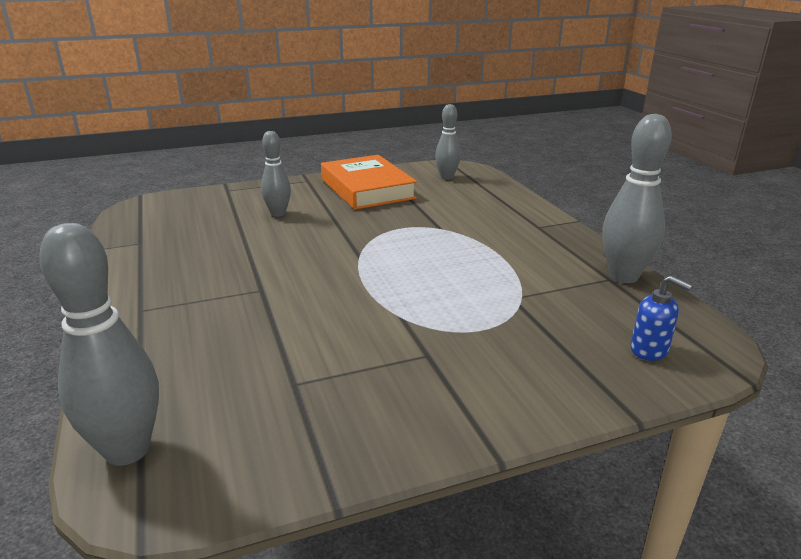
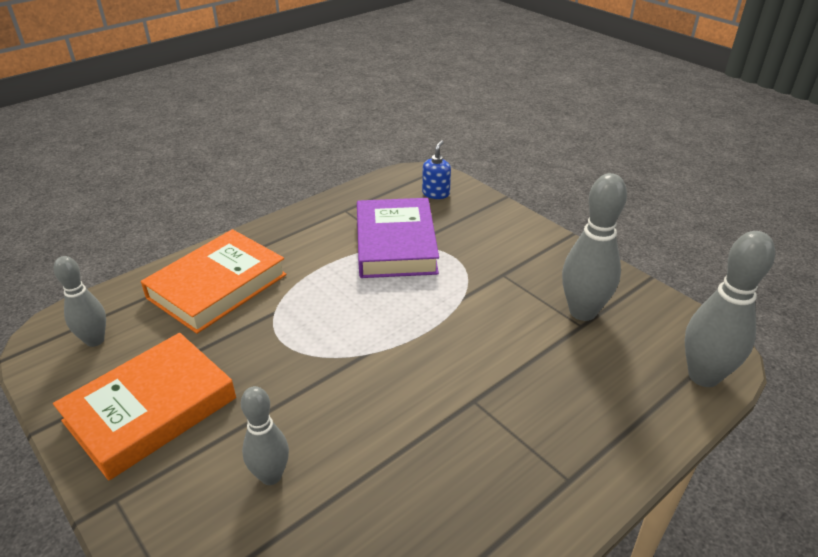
camera: 110 degrees left, 10 degrees up
grey bowling pin [602,114,672,283] -> grey bowling pin moved to [562,173,627,321]
none -> orange book [141,229,287,334]
none -> purple book [357,198,439,278]

